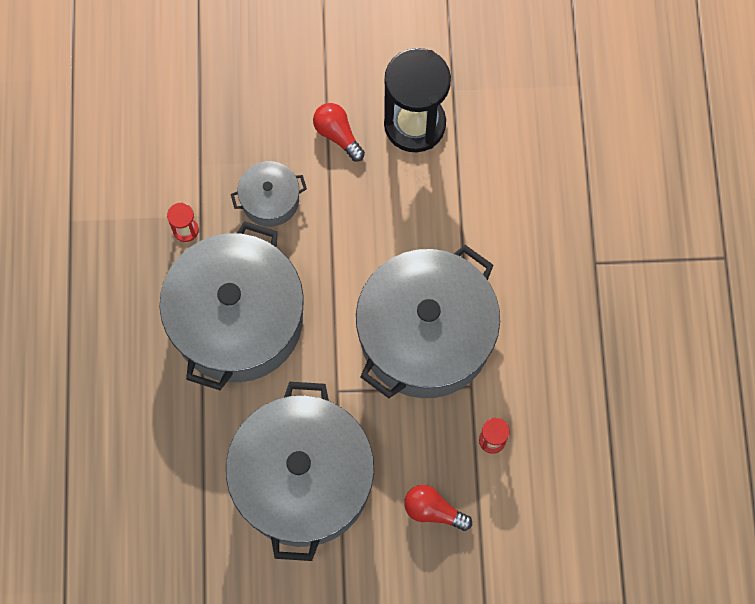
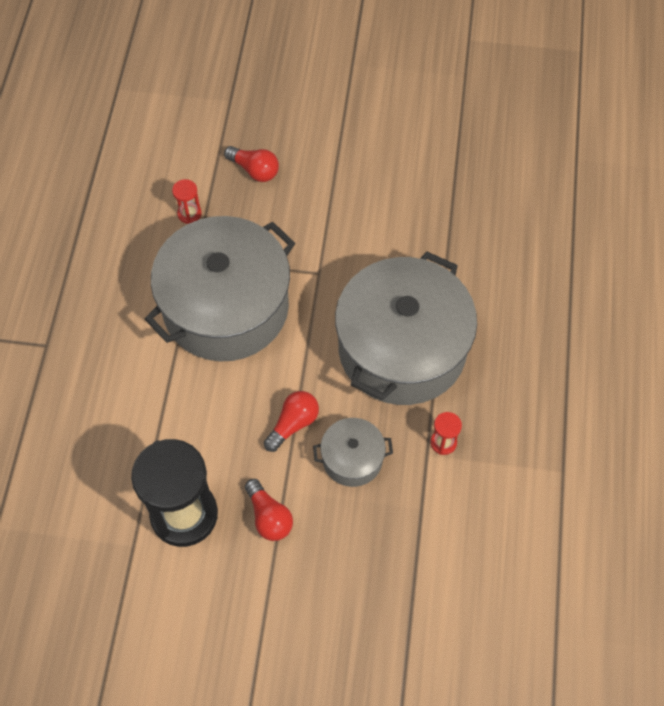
camera: 170 degrees left, 10 degrees down
grey pot [226,382,374,561] -> none
none -> red light bulb [264,391,319,452]

